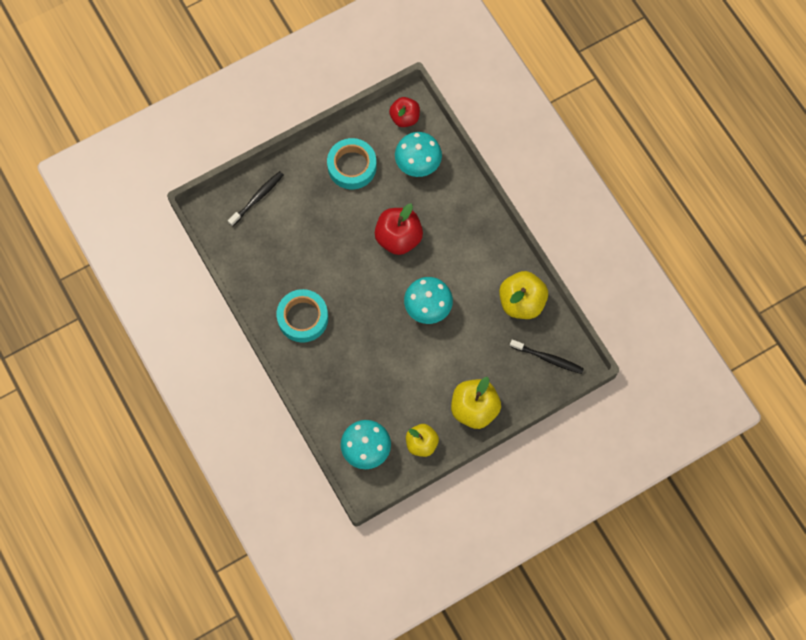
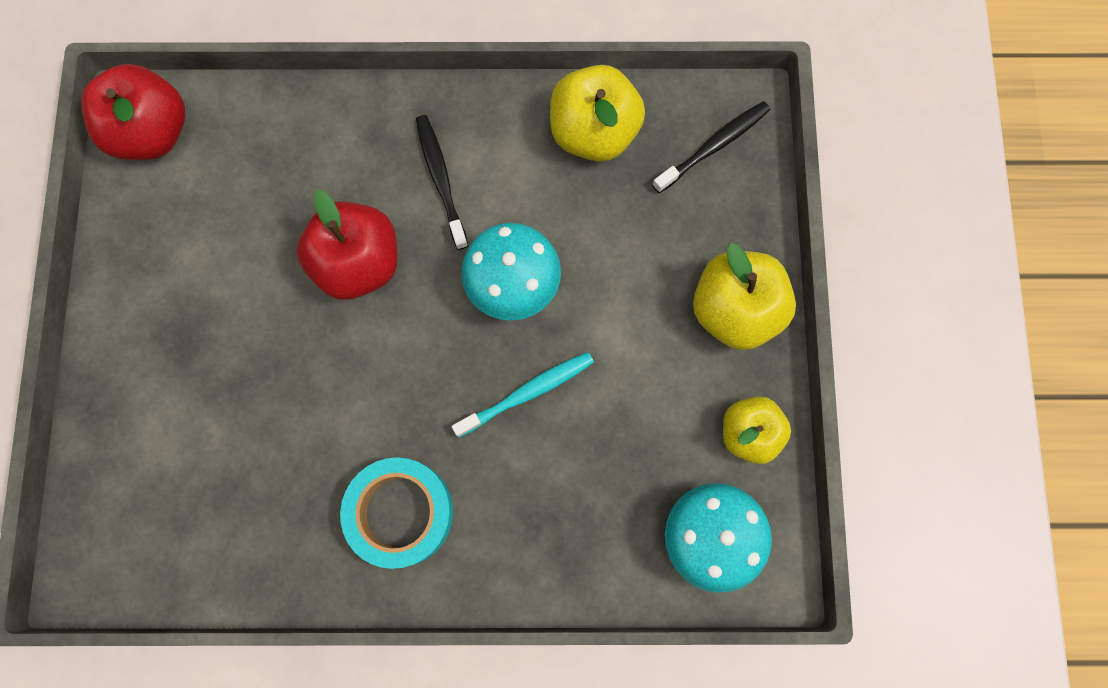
camera: 60 degrees left, 5 degrees up
black toothbrush [228,171,284,227] -> black toothbrush moved to [416,115,468,250]
turquoise tape [327,138,377,189] -> none
red apple [389,97,420,127] -> red apple [81,64,185,160], size x1.52
turquoise mushroom [395,132,442,177] -> none
none -> turquoise toothbrush [452,352,594,438]

